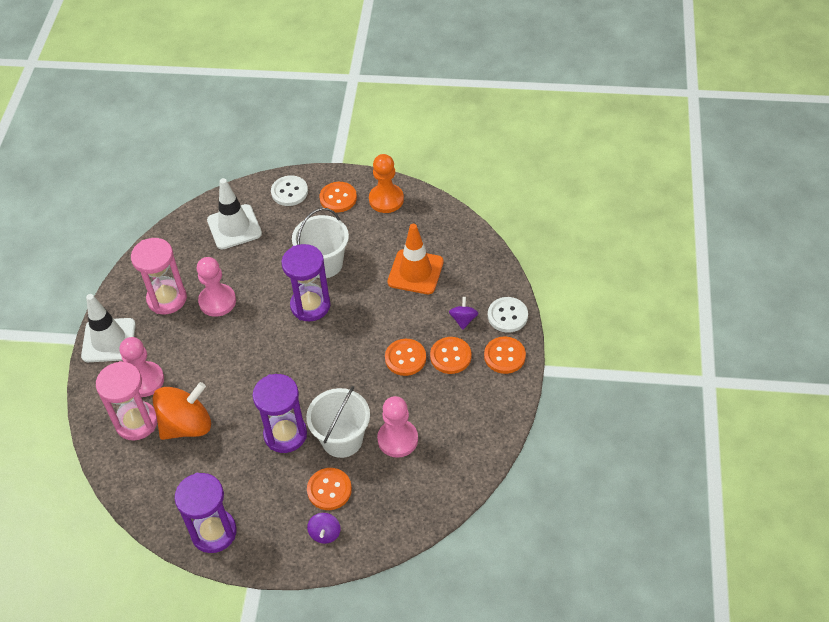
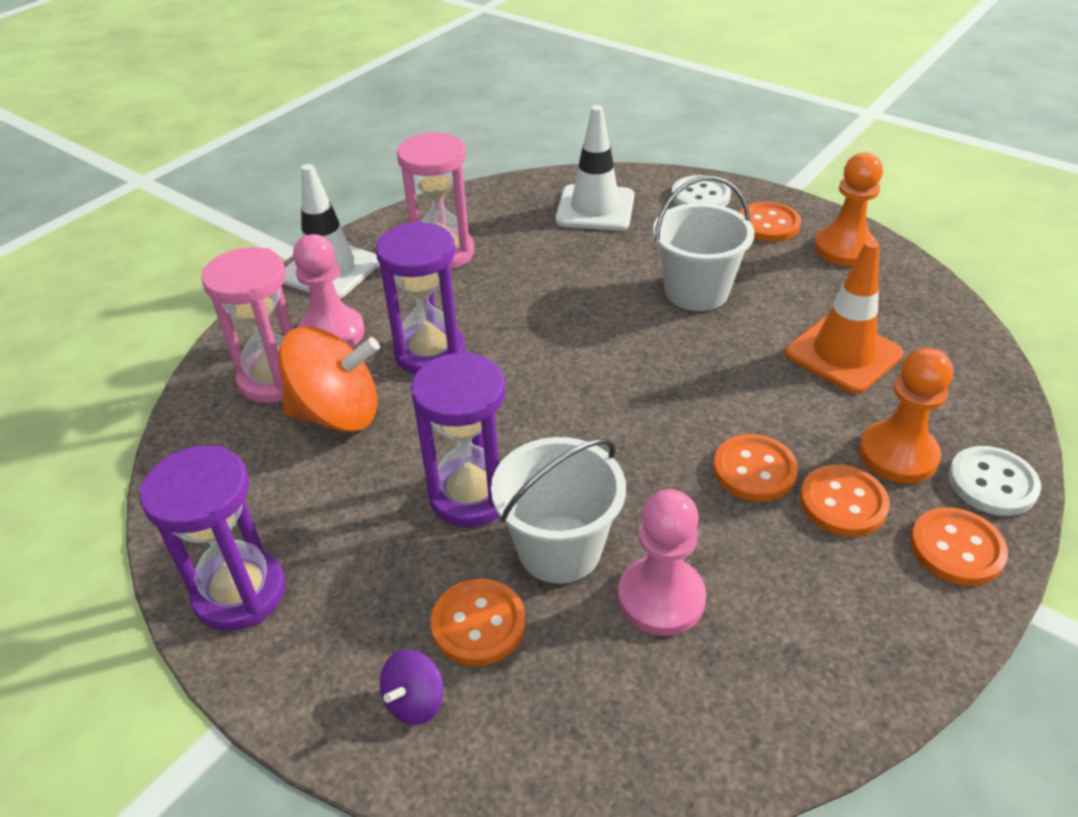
camera: 30 degrees right, 10 degrees down
pink pawn [197,257,236,317] -> none
purple hourglass [281,244,331,322] -> purple hourglass moved to [376,221,466,375]
purple spinning top [449,297,478,330] -> orange pawn [859,348,953,484]

